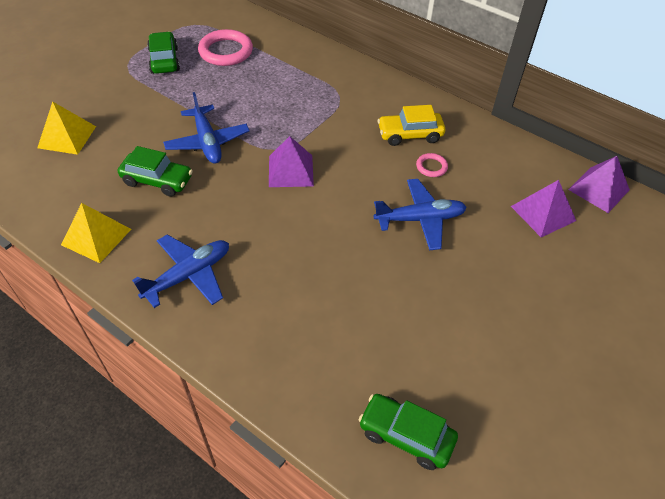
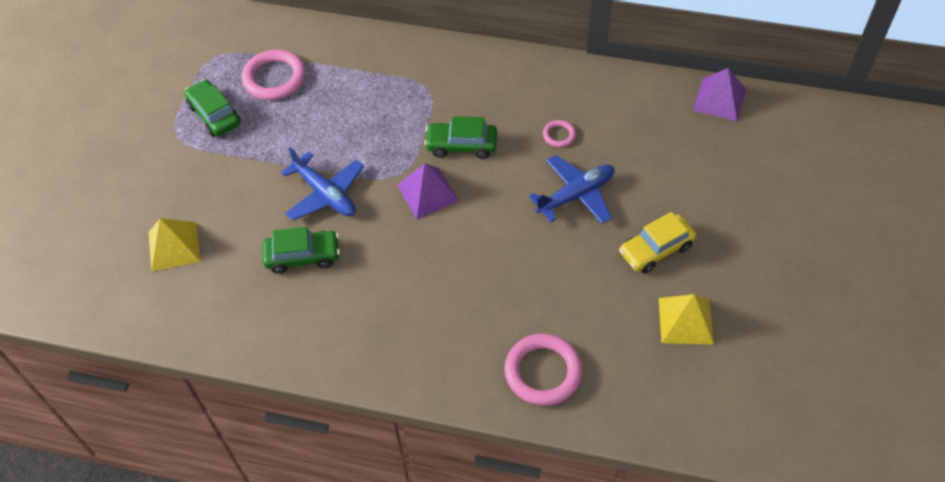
camera: 20 degrees left, 5 degrees up
yellow pyramid [61,203,131,263] -> yellow pyramid moved to [659,294,714,345]
blue plane [132,235,229,308] -> none
green car [359,394,458,470] -> green car moved to [424,116,497,159]
yellow car [378,105,445,146] -> yellow car moved to [619,212,696,274]
purple pyramid [511,180,576,237] -> none
none -> pink ring [504,334,582,406]

